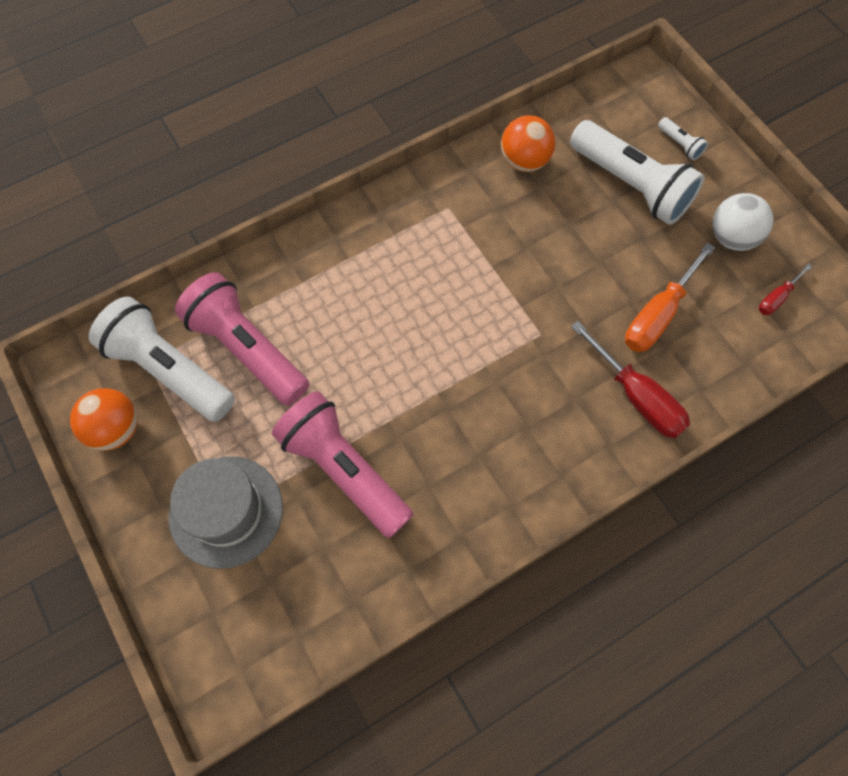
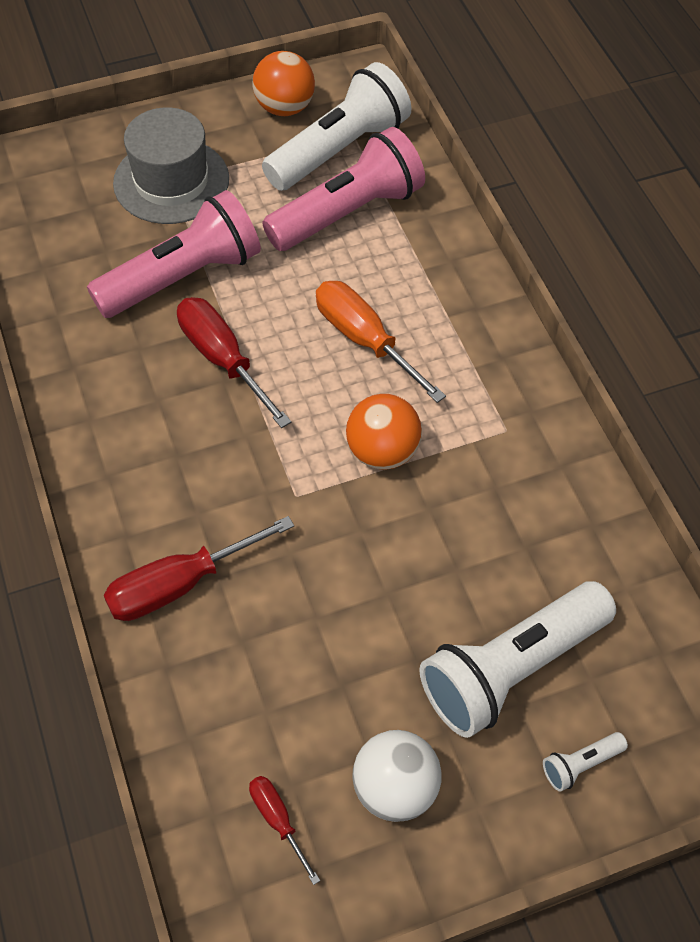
camera: 100 degrees right, 10 degrees down
orange ball [501,115,555,172] -> orange ball moved to [346,394,422,470]
orange screwdriver [625,242,715,352] -> orange screwdriver moved to [316,281,446,403]
none -> red screwdriver [177,297,291,428]

